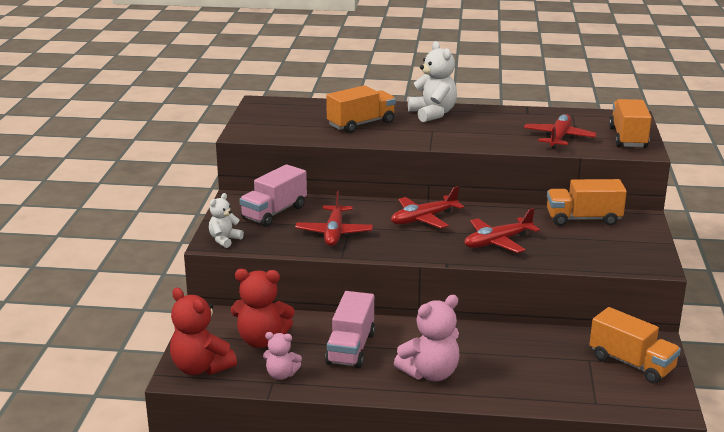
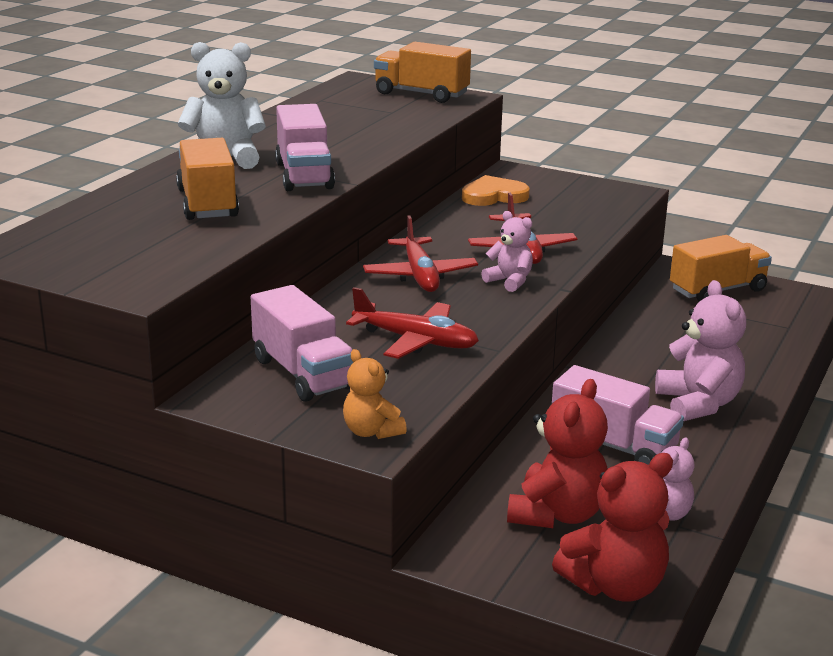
camera: 70 degrees left, 0 degrees up
white teddy bear [209,193,244,248] -> orange teddy bear [343,349,407,439]
red plane [524,114,597,149] -> none
orange truck [547,179,627,226] -> orange heart [462,175,530,206]
none -> pink truck [275,104,335,191]
none -> pink teddy bear [481,211,533,292]

